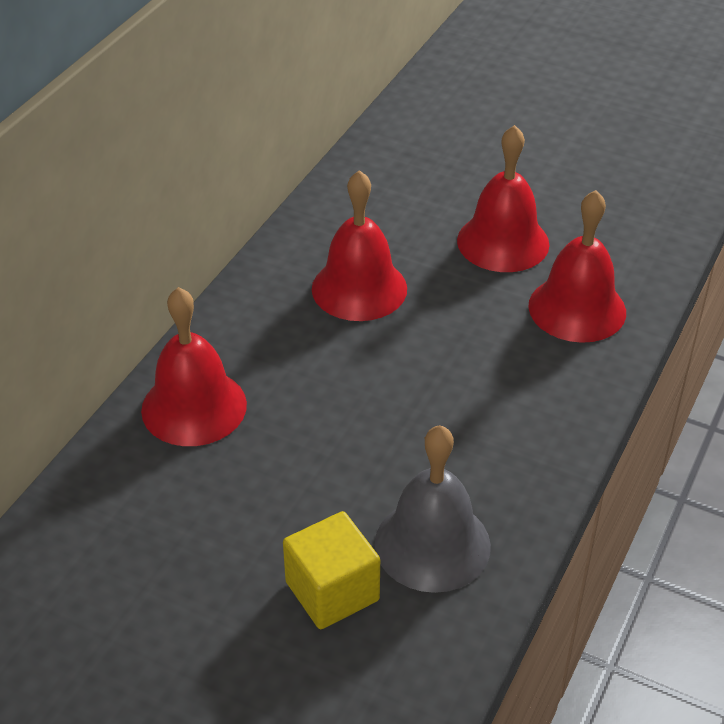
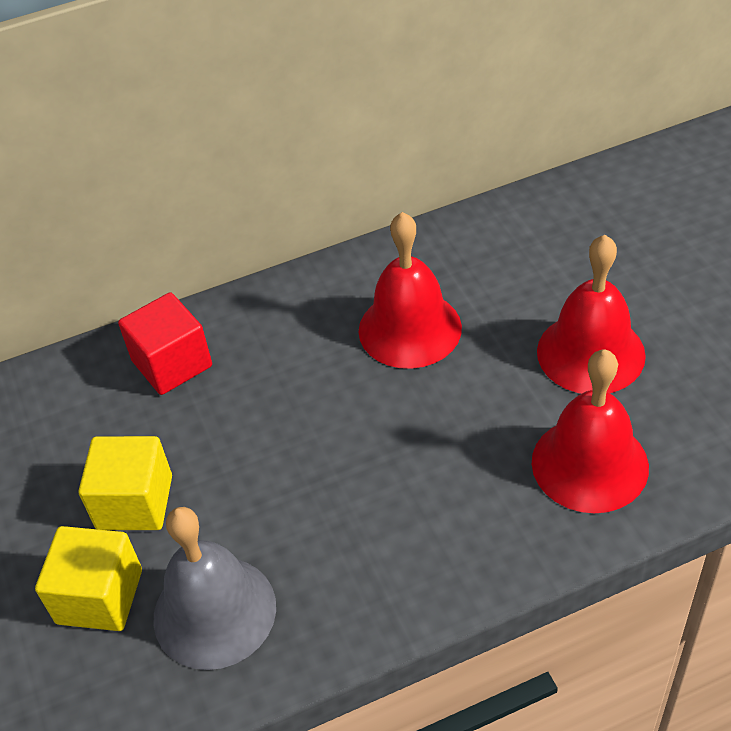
camera: 45 degrees right, 5 degrees up
red bell [141,287,247,446] -> red cube [118,292,212,395]
none -> yellow cube [79,436,172,530]

